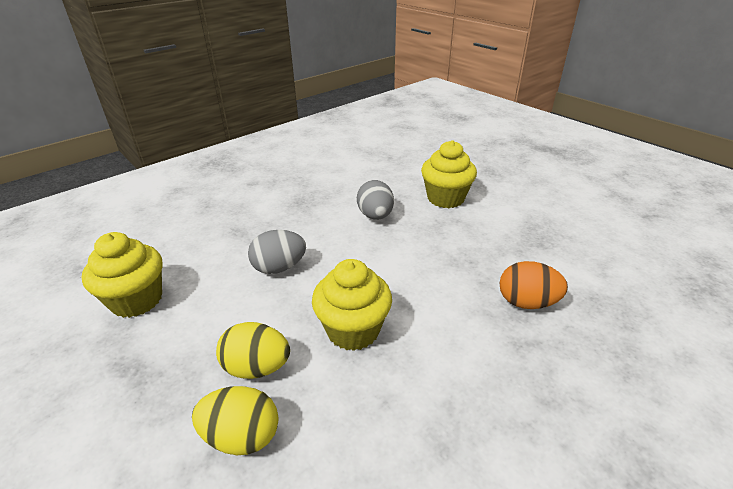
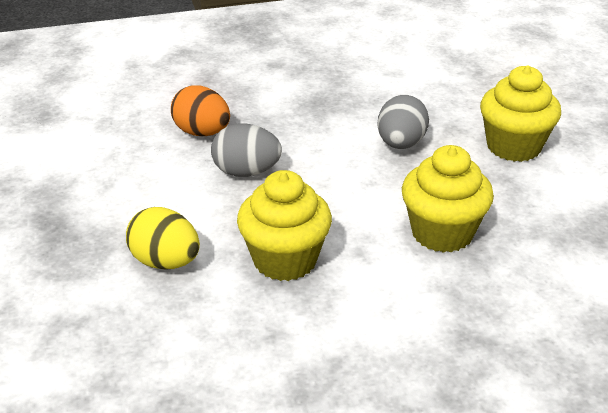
camera: 25 degrees right, 0 degrees up
yellow cupcake [82,232,162,318] -> yellow cupcake moved to [402,145,494,253]
yellow egg [192,386,279,455] -> none
orange egg [499,261,568,309] -> orange egg moved to [171,86,230,136]

